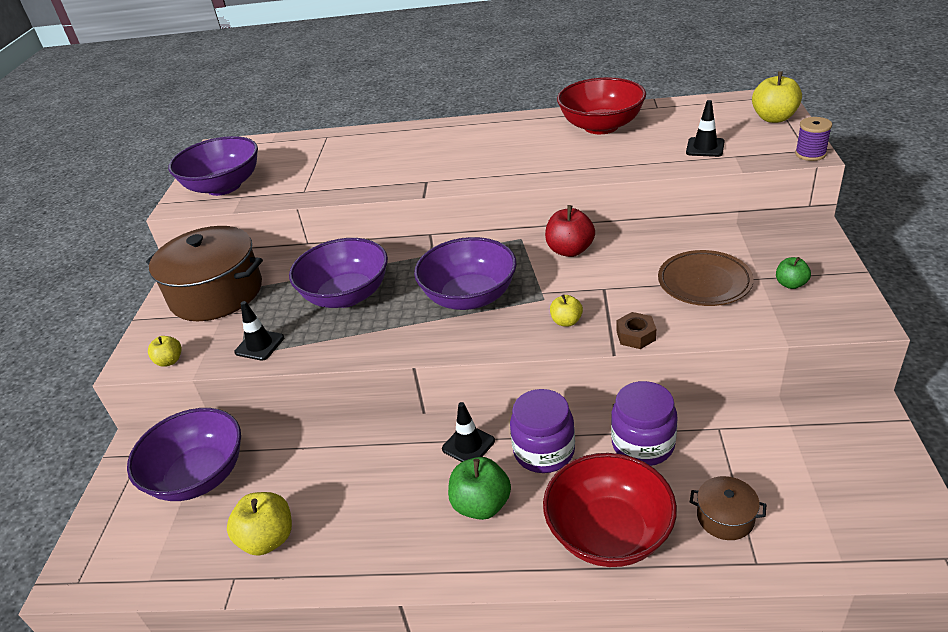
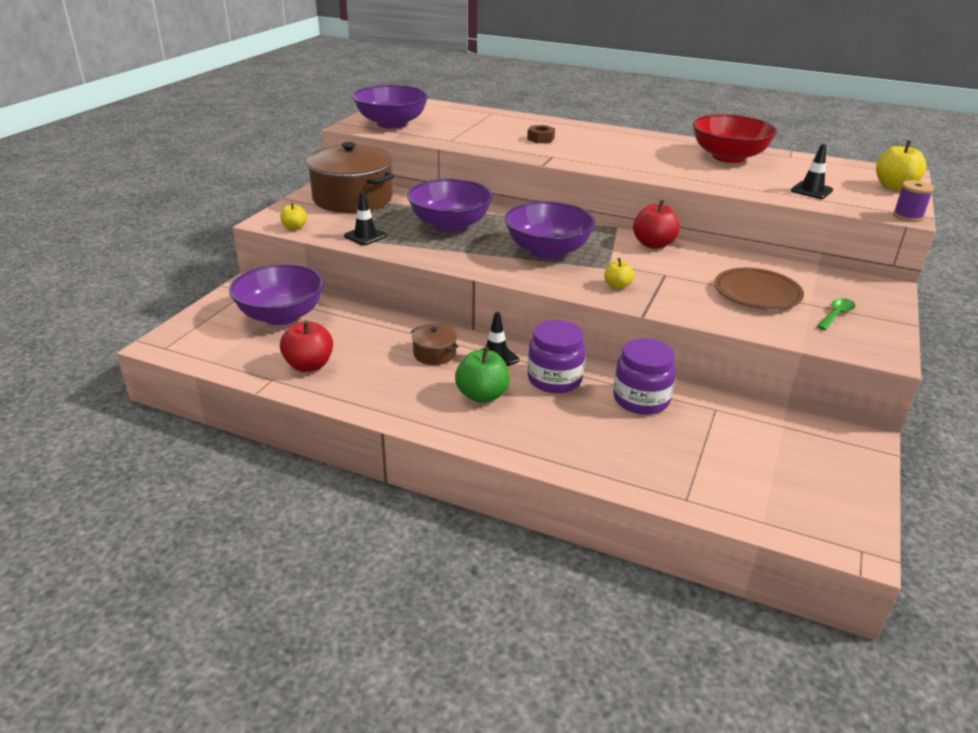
camera: 15 degrees right, 5 degrees down
yellow apple [227,492,292,556] -> red apple [280,320,333,372]
red bowl [543,453,677,567] -> none
brown nut [617,312,656,349] -> brown nut moved to [527,125,555,143]
brown pot [690,476,766,540] -> brown pot moved to [411,324,459,365]
green apple [776,257,811,289] -> green spoon [817,298,855,330]

